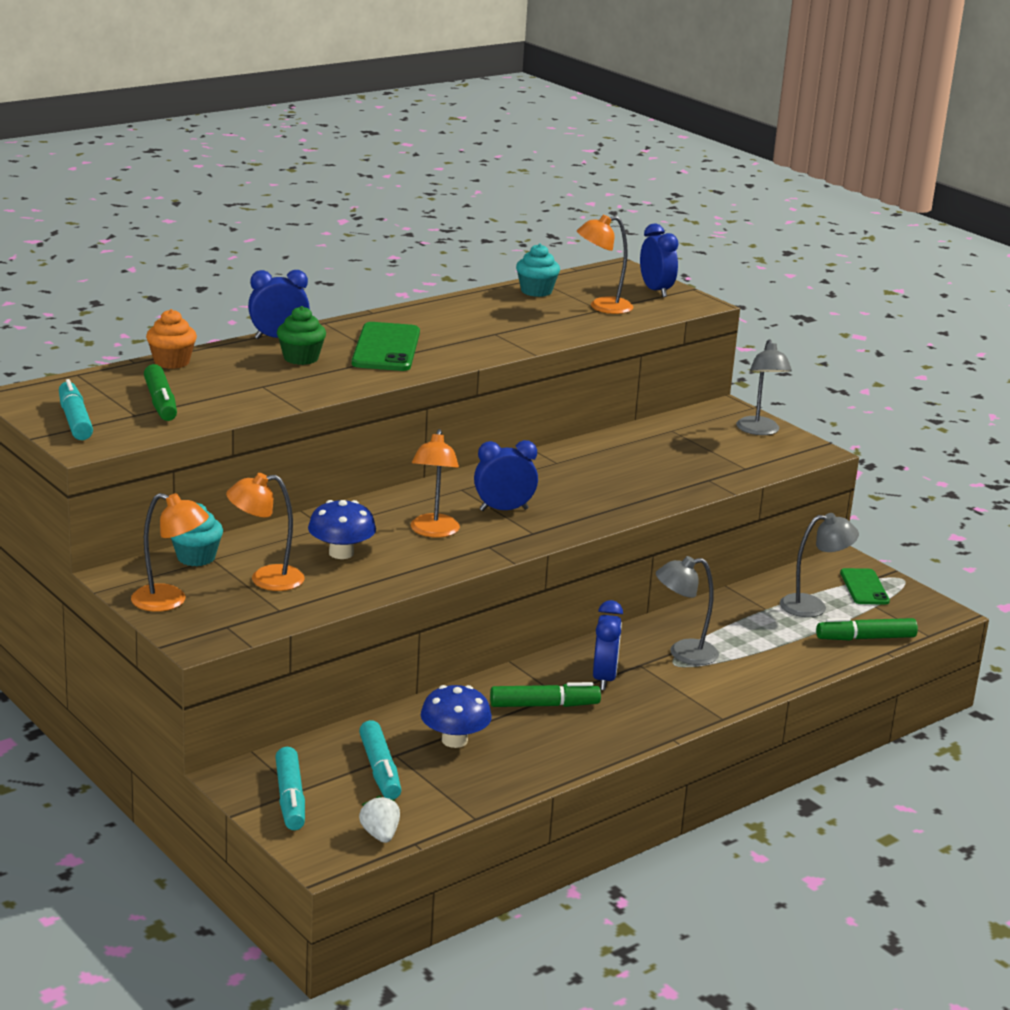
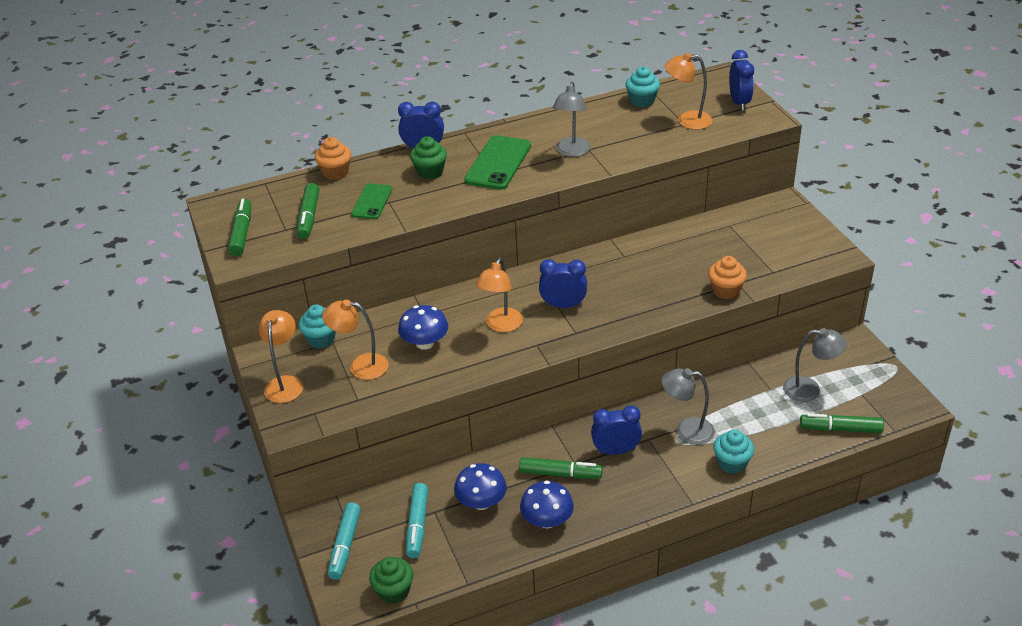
camera: 20 degrees right, 15 degrees up
turquoise marker [59,379,93,440] -> green marker [228,199,251,256]
orange lamp [131,493,209,612] -> orange lamp turned 120 degrees counterclockwise [259,310,303,403]
white strawberry [359,795,400,843] -> green cupcake [369,557,414,604]
blue clock [593,600,623,690] -> blue clock turned 120 degrees counterclockwise [591,405,642,455]
grey lamp [736,339,792,435] -> grey lamp moved to [553,82,591,157]
green phone [840,568,890,604] -> green phone moved to [351,184,392,219]
none -> blue mushroom [520,481,574,528]
none -> orange cupcake [708,256,747,299]
none -> turquoise cupcake [713,430,754,474]

